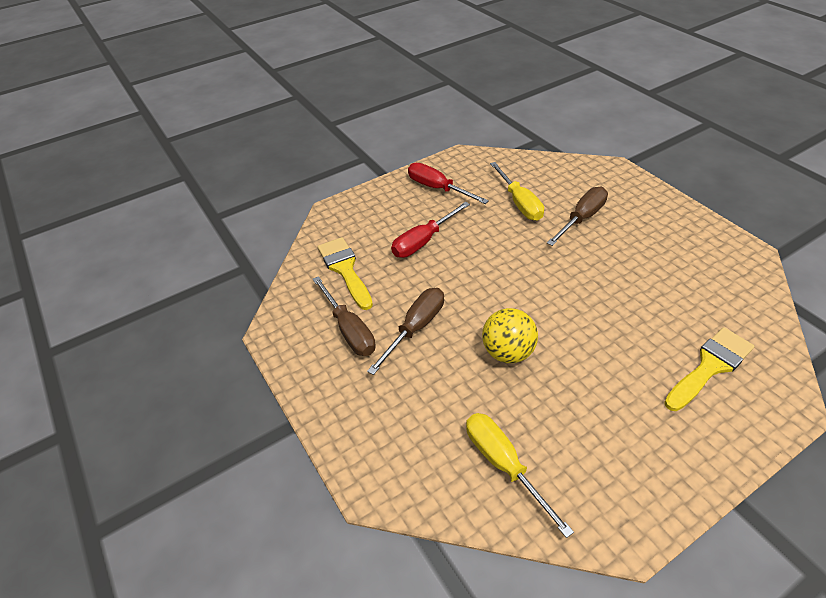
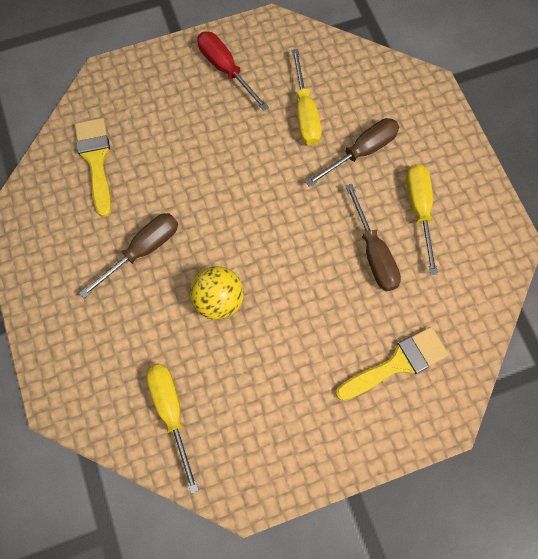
camera: 10 degrees right, 25 degrees up
brown screwdriver [312,276,376,356] -> brown screwdriver moved to [346,184,401,291]
red screwdriver [391,202,470,258] -> none
none -> yellow screwdriver [406,164,438,275]

